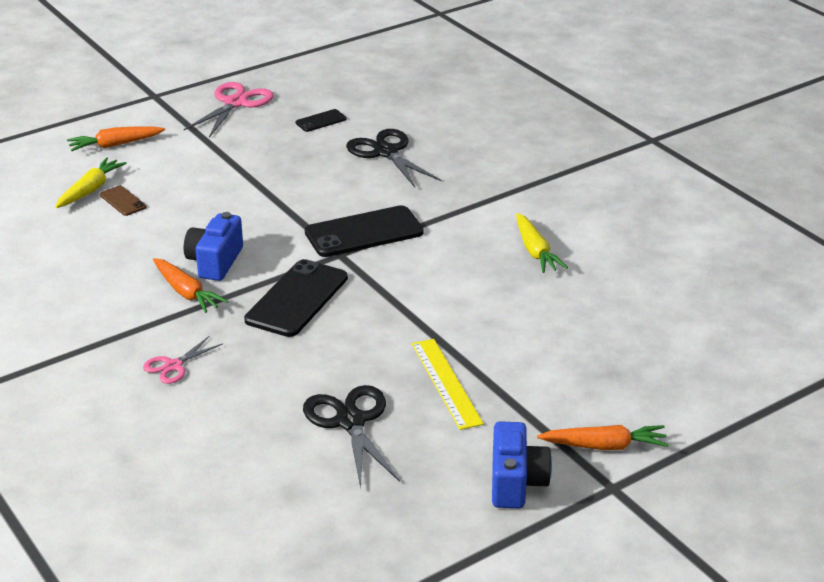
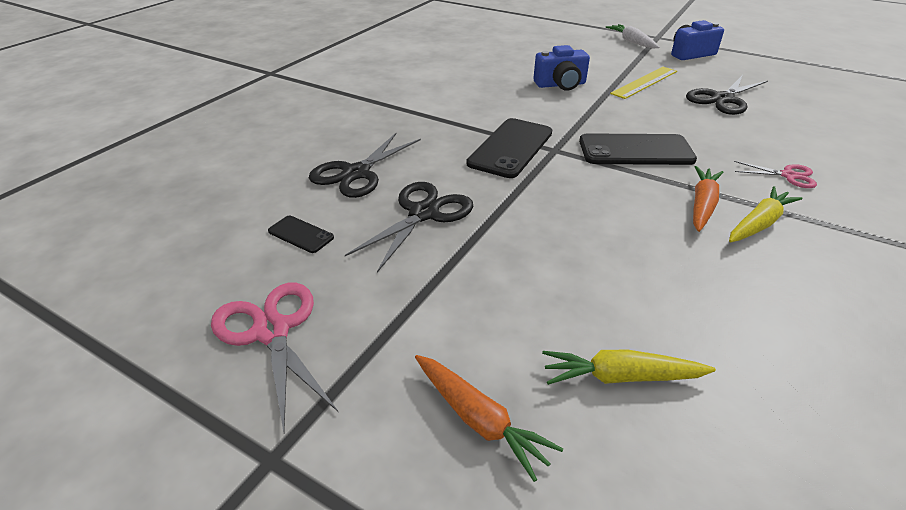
camera: 115 degrees left, 5 degrees up
brown phone [100,186,146,216] -> none
pink scissors [184,82,274,137] -> pink scissors turned 60 degrees clockwise [211,283,338,432]
blue camera [184,212,243,281] -> blue camera moved to [533,45,590,91]
black phone [305,205,424,257] -> black phone turned 75 degrees clockwise [466,118,552,178]
yellow carrot [516,213,568,273] -> yellow carrot moved to [729,186,803,242]
orange carrot [537,425,669,450] -> white carrot [606,24,659,49]
none -> black scissors [345,182,473,273]

